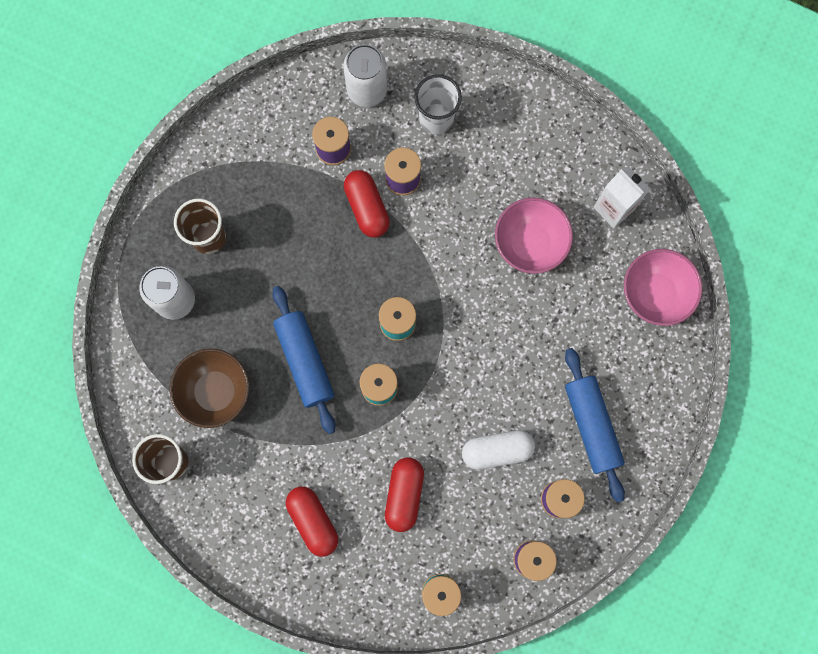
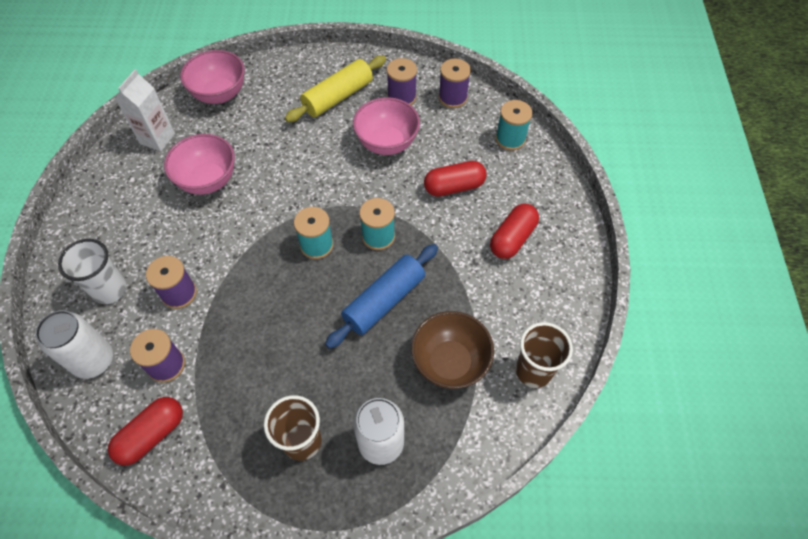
camera: 115 degrees left, 20 degrees down
red capsule [344,170,390,238] -> red capsule moved to [108,397,183,466]
white capsule [462,430,535,470] -> pink bowl [353,97,420,155]
blue rolling pin [565,348,625,503] -> yellow rolling pin [285,55,386,122]

